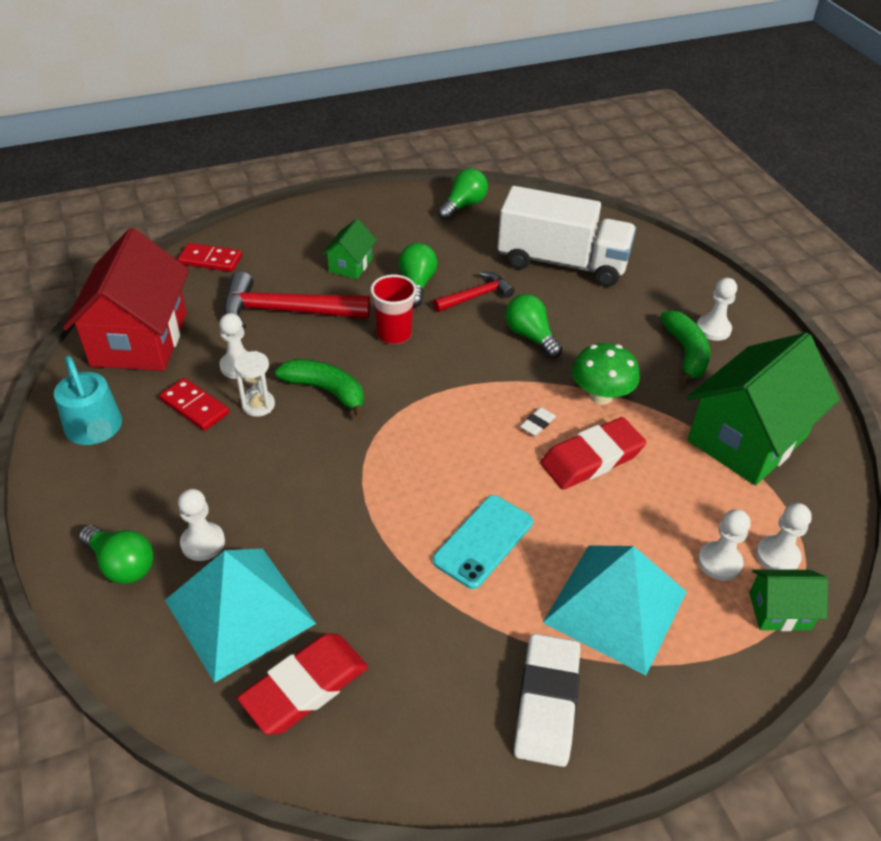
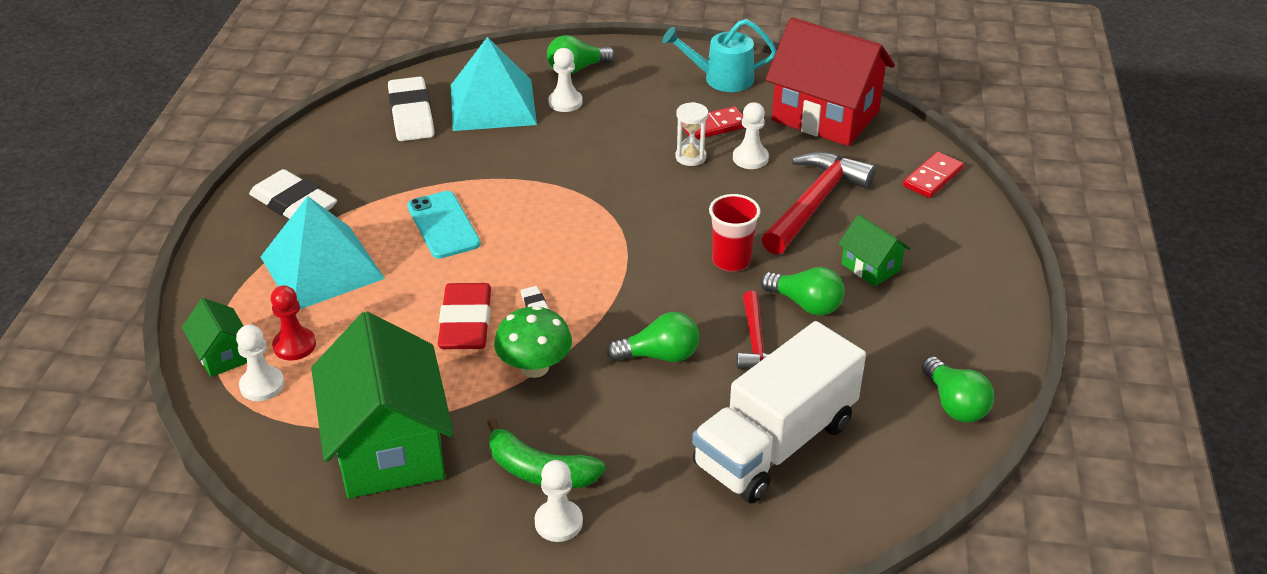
camera: 120 degrees right, 5 degrees down
red eraser [237,633,368,735] -> white eraser [388,77,434,141]
green banana [275,359,364,419] -> none
white pawn [698,509,750,581] -> red pawn [271,285,316,360]
green house [749,569,828,631] -> green house turned 60 degrees counterclockwise [182,298,247,377]

